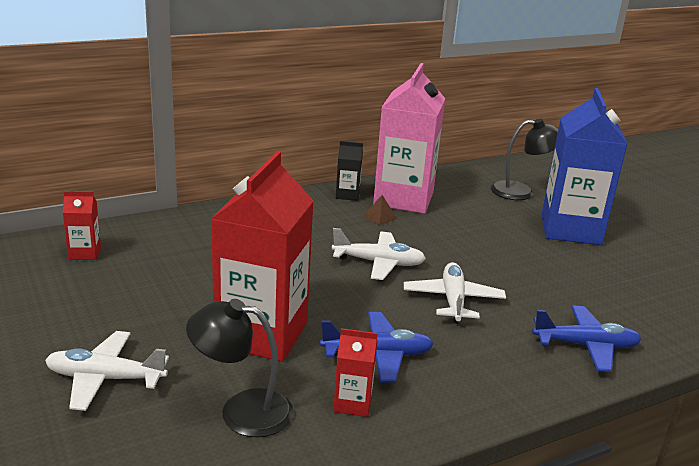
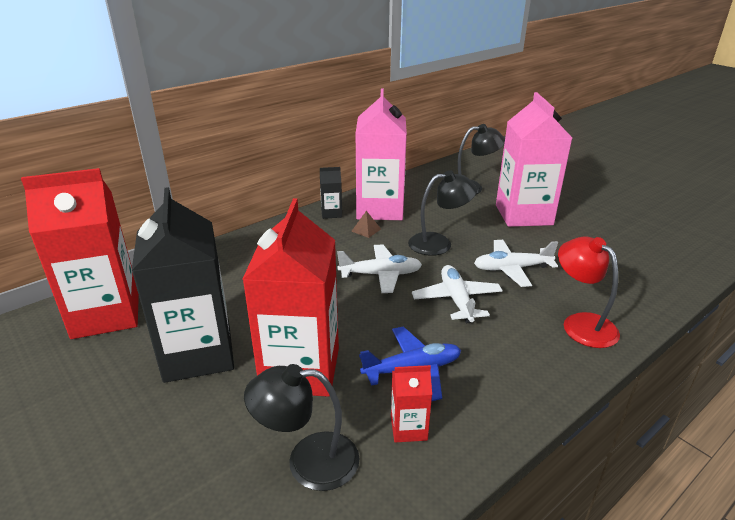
camera: 10 degrees left, 5 degrees up
white plane [45,331,169,411] -> white plane moved to [474,240,558,287]
red carton [63,191,101,260] -> red carton [21,168,139,339], size x2.33
blue plane [532,305,642,372] -> red lamp [558,236,620,348]
blue carton [542,88,628,245] -> pink carton [496,92,572,227]
none -> black carton [132,187,234,383]
none -> black lamp [408,170,477,256]

